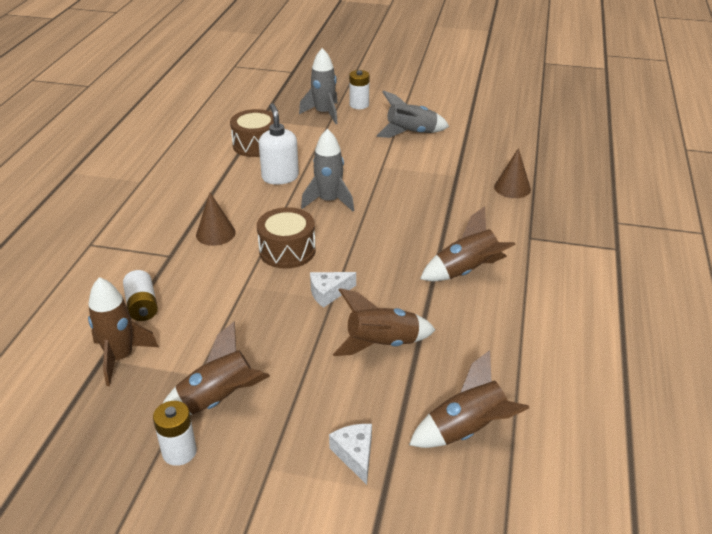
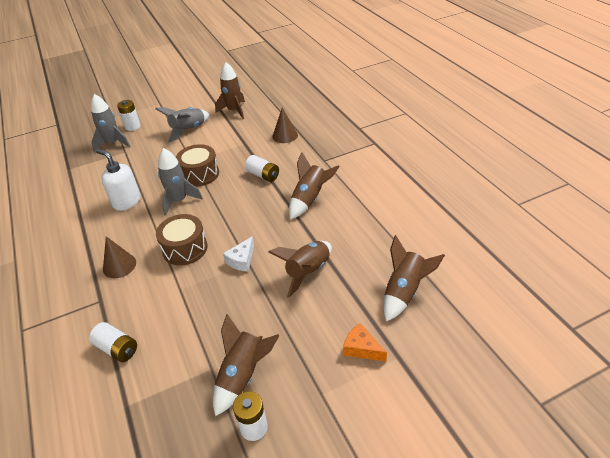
camera: 35 degrees left, 5 degrees up
brown rocket [88,277,159,386] -> brown rocket moved to [215,62,245,119]
brown drum [230,109,274,157] -> brown drum moved to [176,144,219,187]
white cheese [329,424,372,485] -> orange cheese [343,323,387,361]
none -> white battery [245,155,279,182]

